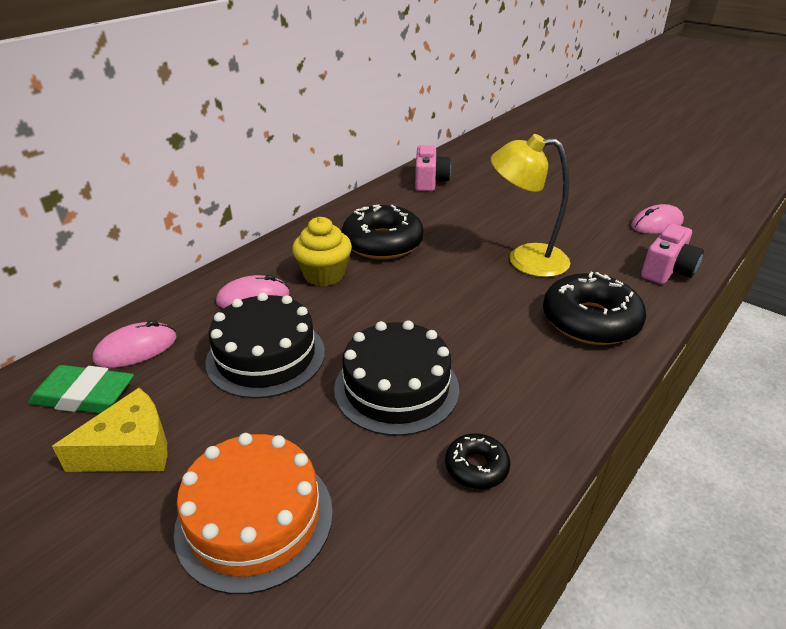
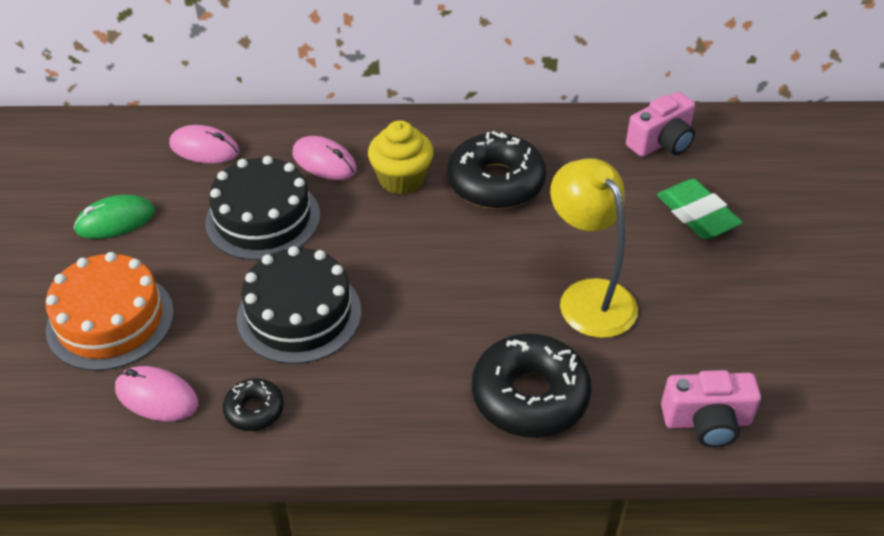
camera: 50 degrees right, 10 degrees up
green eraser [28,365,134,414] -> green eraser moved to [657,179,743,239]
yellow cheese [52,388,167,472] -> green mouse [74,195,155,239]
pink mouse [631,204,684,234] -> pink mouse moved to [115,366,198,421]

